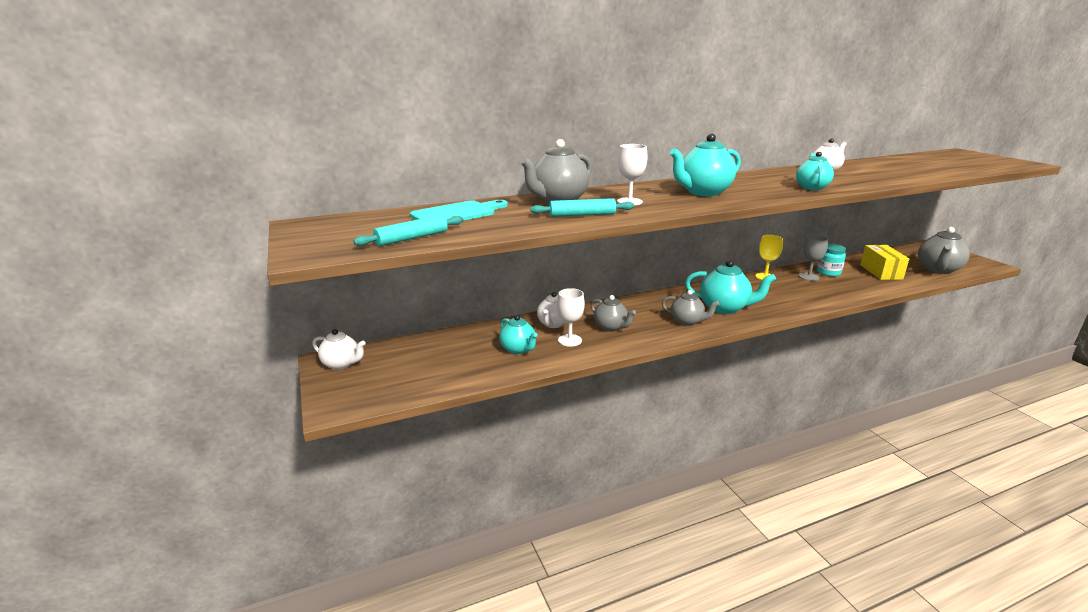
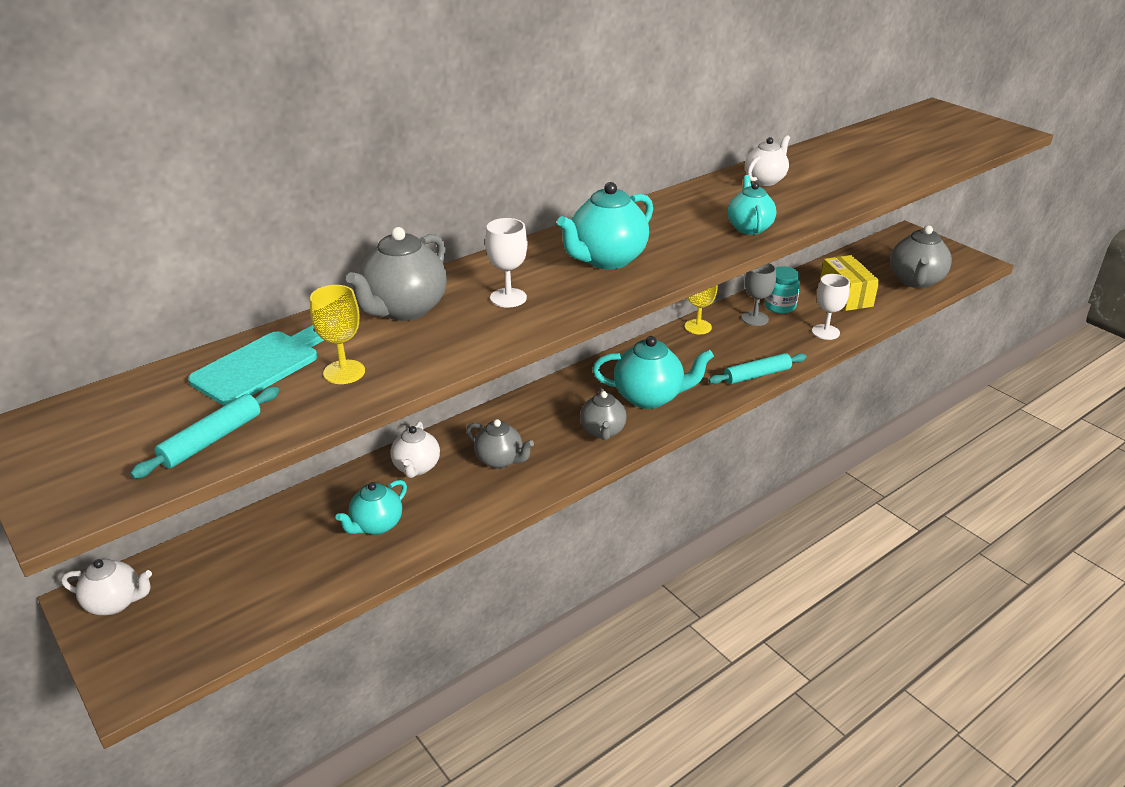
camera: 15 degrees left, 10 degrees up
turquoise teapot [499,315,538,354] -> turquoise teapot turned 90 degrees clockwise [335,480,407,535]
turquoise rolling pin [530,198,634,217] -> turquoise rolling pin moved to [708,353,806,384]
white goblet [557,288,585,347] -> white goblet moved to [812,274,850,340]
grey teapot [662,290,719,326] -> grey teapot turned 75 degrees clockwise [580,388,627,440]
none -> yellow goblet [310,285,365,384]

